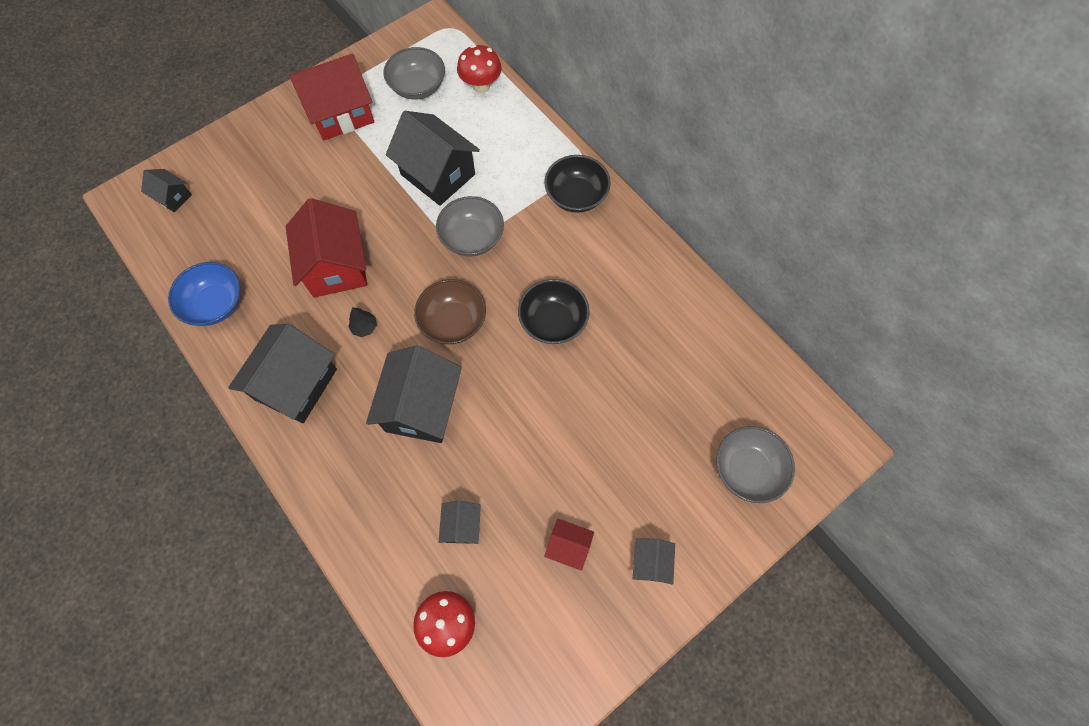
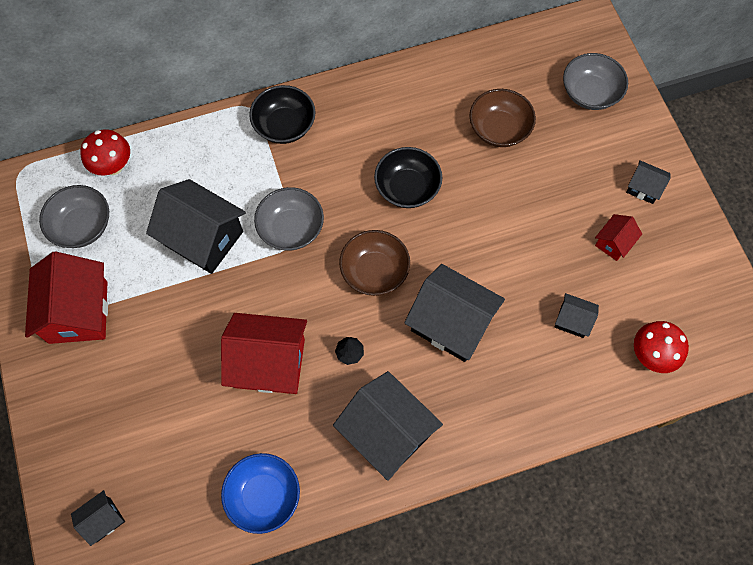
camera: 70 degrees left, 0 degrees up
black house [386,111,480,206] -> black house turned 60 degrees clockwise [146,179,246,274]
none -> brown bowl [470,89,536,147]

